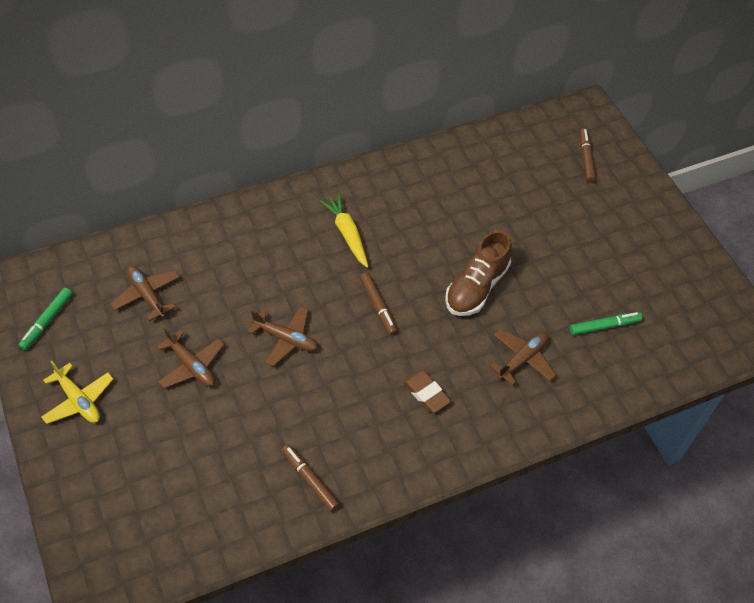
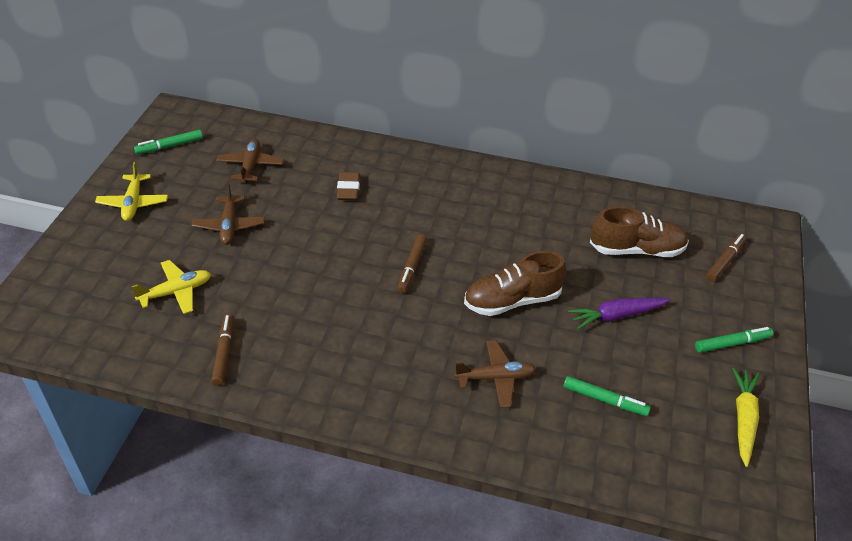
camera: 40 degrees right, 10 degrees down
brown plane [248,306,318,366] -> none
yellow carrot [320,194,368,268] -> yellow carrot moved to [732,368,759,467]
brown eraser [402,370,451,413] -> brown eraser moved to [337,172,360,200]
none -> yellow plane [132,260,211,314]
none -> purple carrot [568,298,671,329]
none -> brown shoe [590,206,689,257]
none -> green marker [695,327,773,353]

